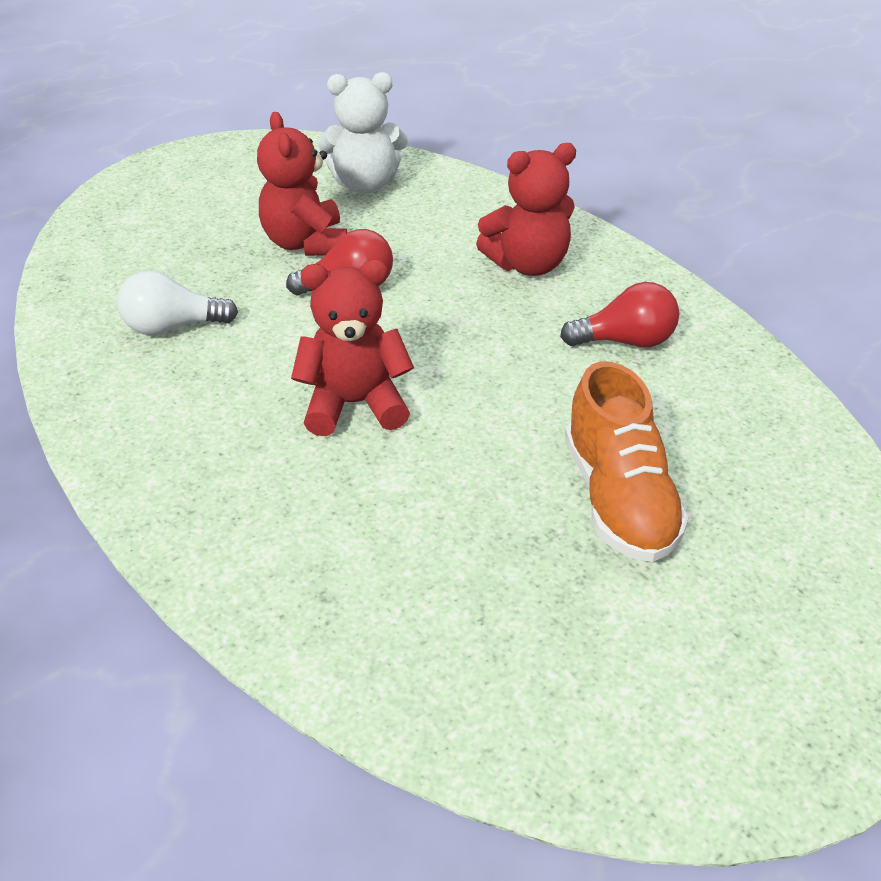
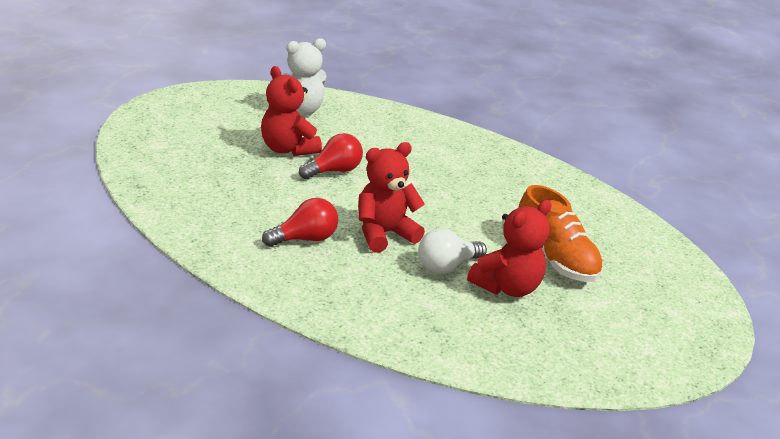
camera: 25 degrees left, 10 degrees down
white light bulb [117,271,238,335] -> white light bulb moved to [418,229,487,273]
red teddy bear [476,143,576,276] -> red teddy bear moved to [467,200,551,297]
red light bulb [560,282,679,347] -> red light bulb moved to [262,198,338,247]

